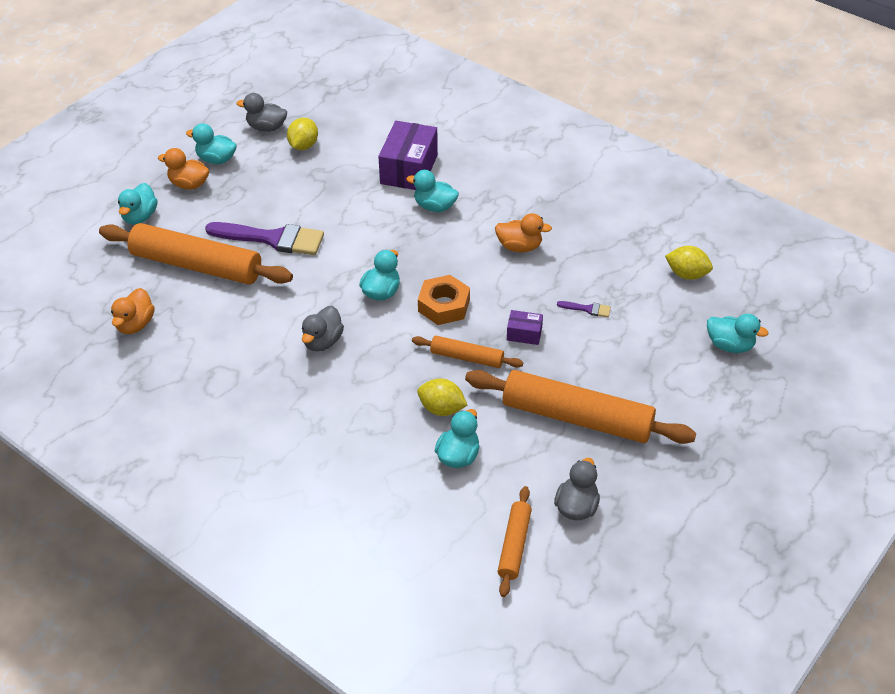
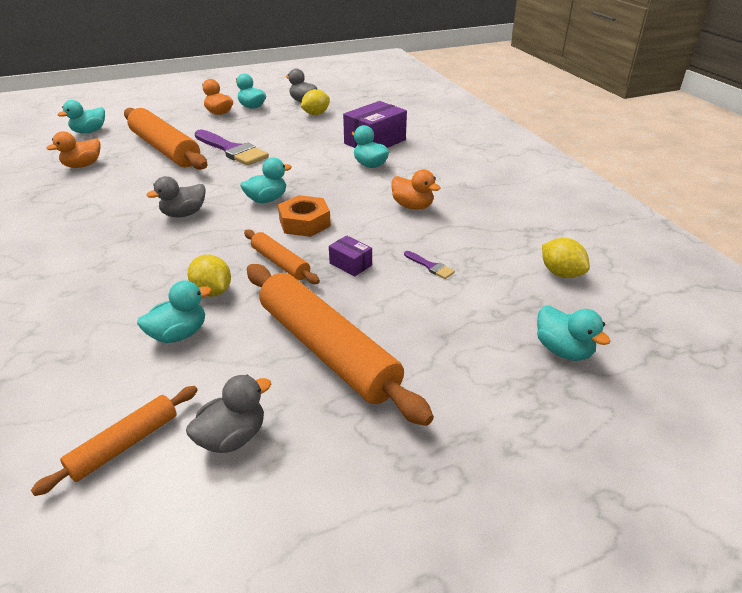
camera: 30 degrees right, 10 degrees down
turquoise duck [118,183,158,224] -> turquoise duck moved to [57,100,105,134]

